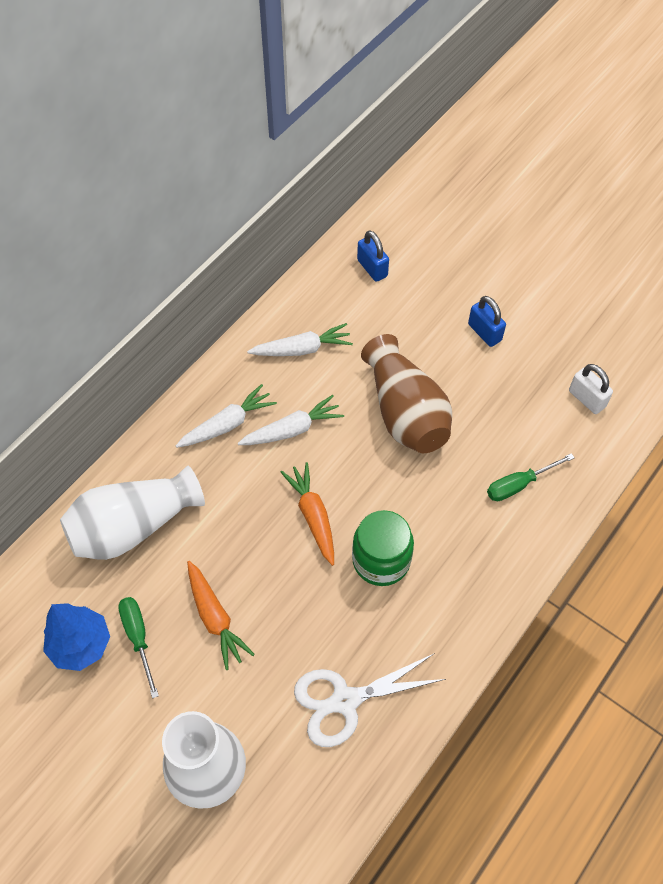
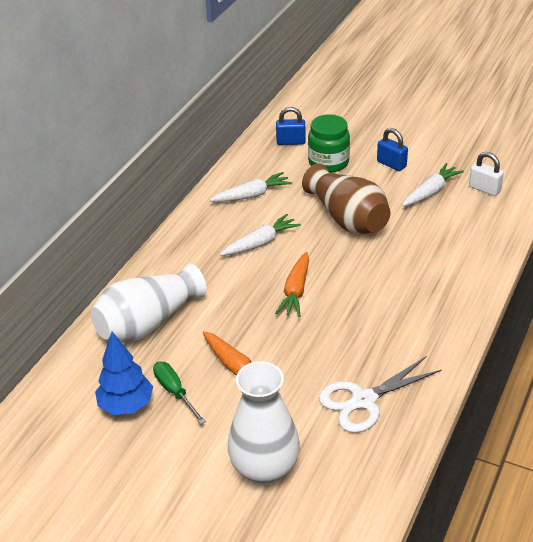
camera: 10 degrees left, 20 degrees down
white carrot [176,384,277,448] -> white carrot moved to [402,163,464,206]
orange carrot [281,462,334,566] -> orange carrot turned 135 degrees counterclockwise [275,252,309,317]
green jar [352,510,414,586] -> green jar moved to [308,114,350,173]
blue padlock [357,230,389,282] -> blue padlock turned 45 degrees counterclockwise [276,107,306,145]
green screwdriver [487,453,575,501] -> none

